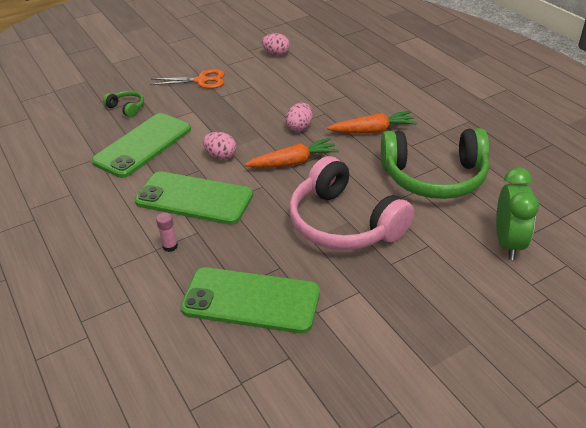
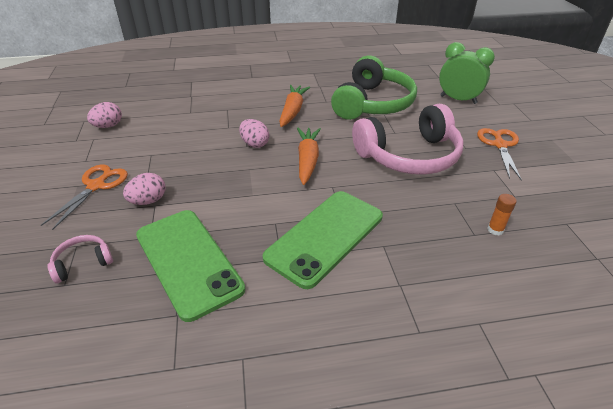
camera: 70 degrees left, 0 degrees up
green headphones [103,91,144,117] -> pink headphones [48,235,113,283]
pink glue stick [156,213,178,252] -> none
green phone [180,267,320,333] -> orange glue stick [487,194,517,235]
pink egg [203,132,237,160] -> pink egg moved to [123,173,165,205]
none -> orange scissors [477,128,522,181]

